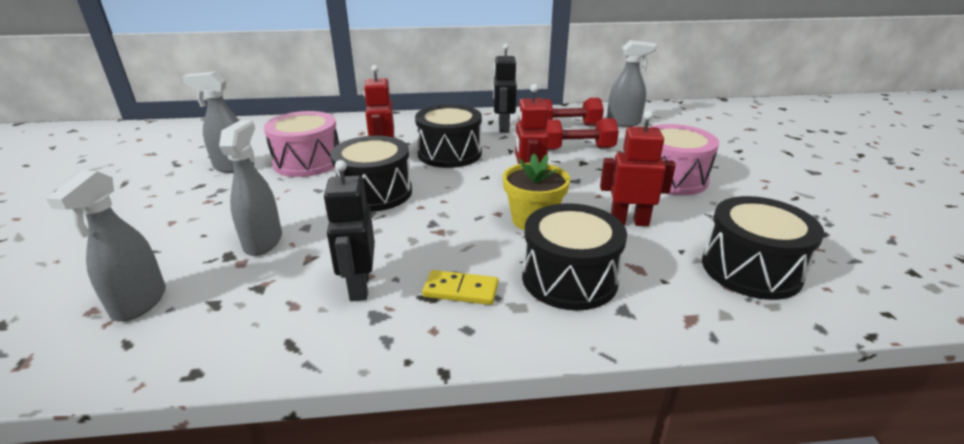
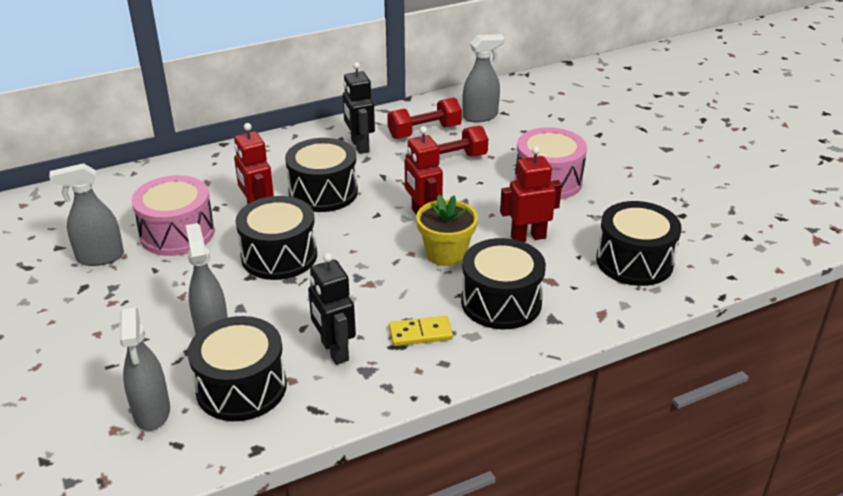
camera: 20 degrees left, 5 degrees up
none -> black drum [188,316,287,421]

